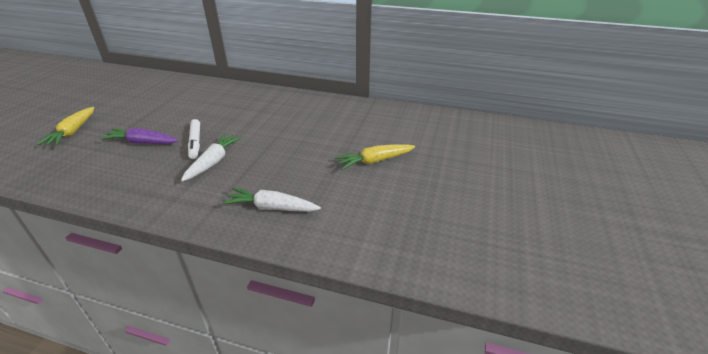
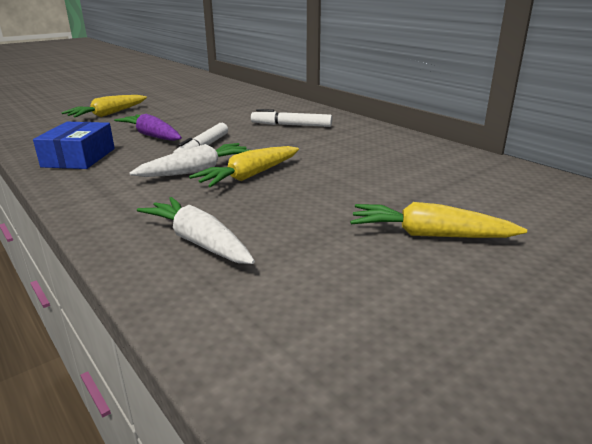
camera: 35 degrees right, 10 degrees down
none -> blue box [33,122,115,169]
none -> yellow carrot [189,146,299,187]
none -> white marker [251,109,332,127]

